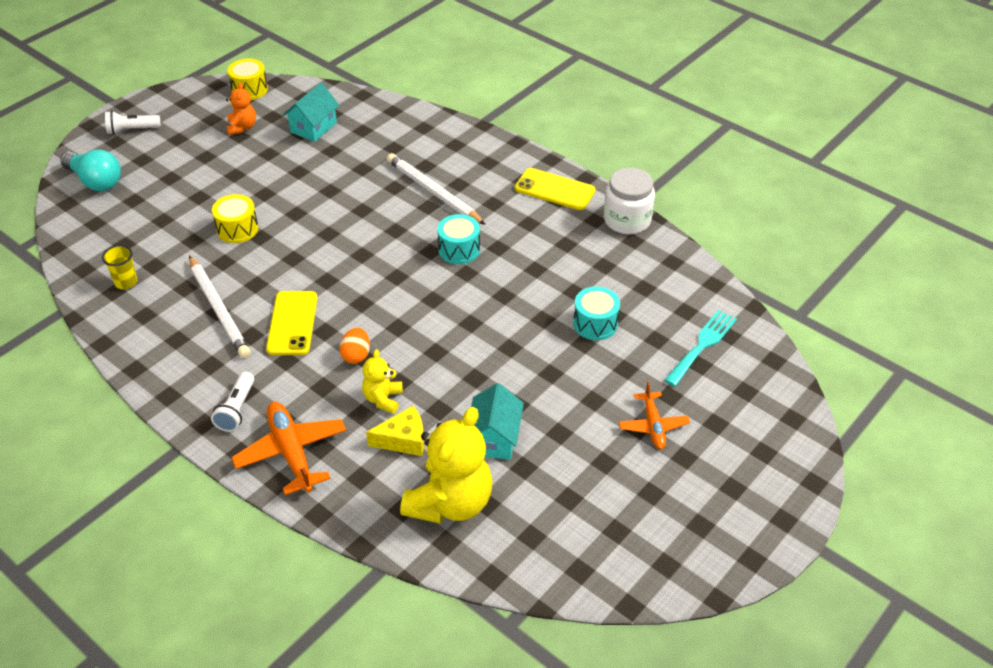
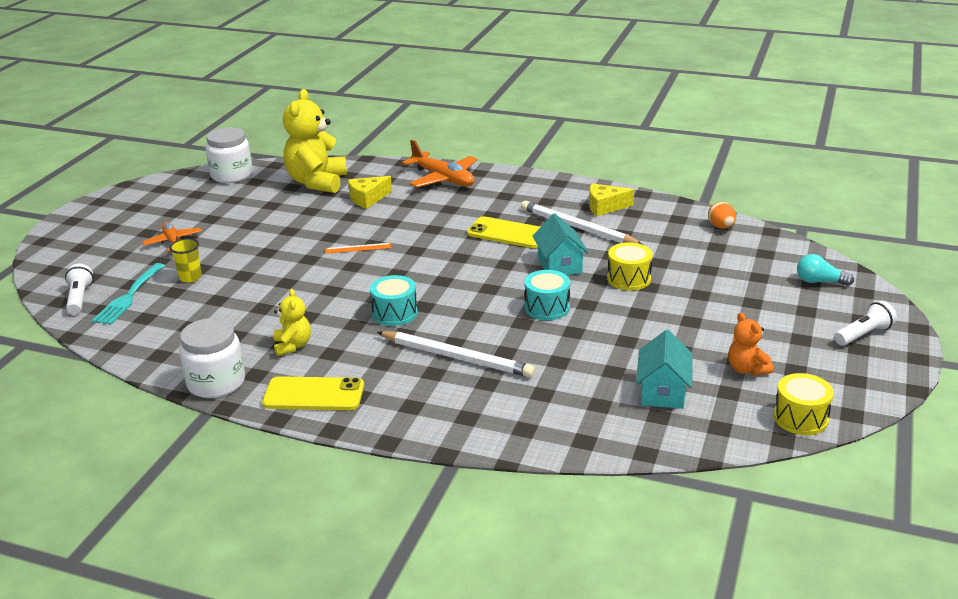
camera: 160 degrees right, 15 degrees down
turquoise light bulb [60,150,121,191] -> turquoise light bulb [797,254,854,286], size x0.64
yellow cup [102,245,137,289] -> yellow cup moved to [169,238,202,283]
white flashlight [211,372,254,432] -> white flashlight moved to [65,264,94,315]
yellow phone [266,291,318,355] -> yellow phone turned 45 degrees counterclockwise [467,216,540,248]
orange egg [340,328,370,364] -> orange egg moved to [708,202,736,229]
yellow teddy bear [362,349,403,414] -> yellow teddy bear moved to [274,289,311,356]
turquoise house [471,383,524,460] -> turquoise house moved to [533,213,589,275]
turquoise drum [573,286,620,340] -> turquoise drum moved to [524,270,570,320]
none -> white jar [205,127,253,183]
none -> orange ruler [325,243,391,254]
none -> yellow cheese [589,183,634,216]

